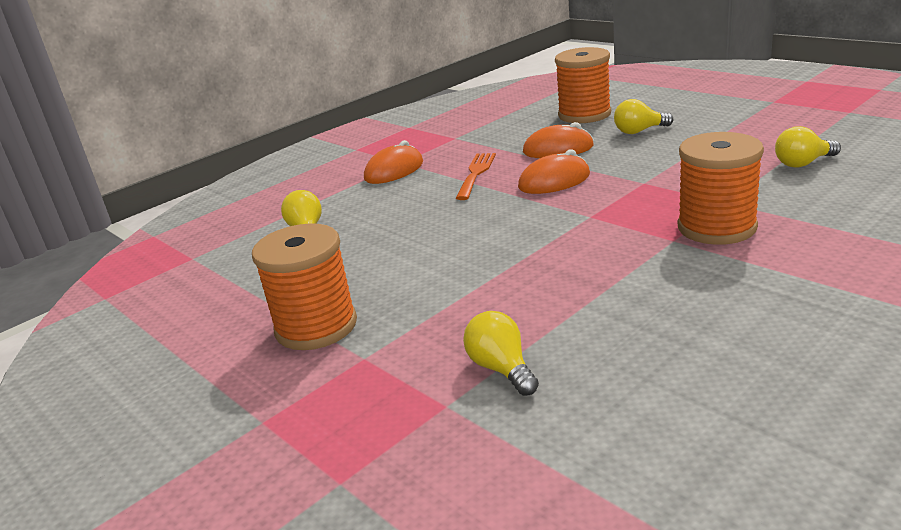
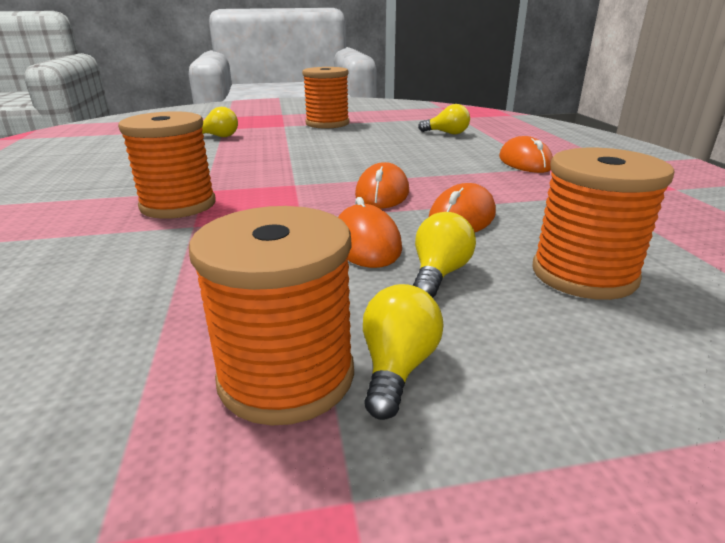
camera: 120 degrees right, 0 degrees up
orange fork [456,153,496,200] -> none
yellow light bulb [775,126,841,167] -> yellow light bulb moved to [363,284,444,420]
none -> orange spool [189,206,354,426]
none -> orange mouse [338,197,402,268]

